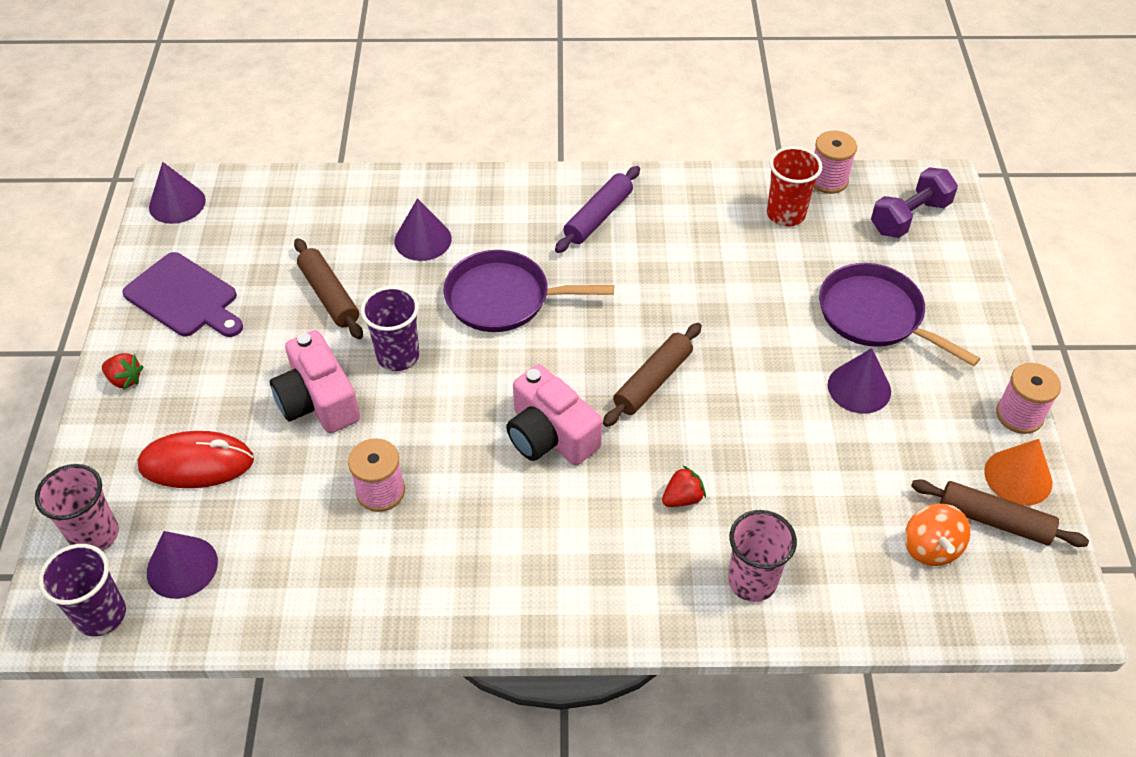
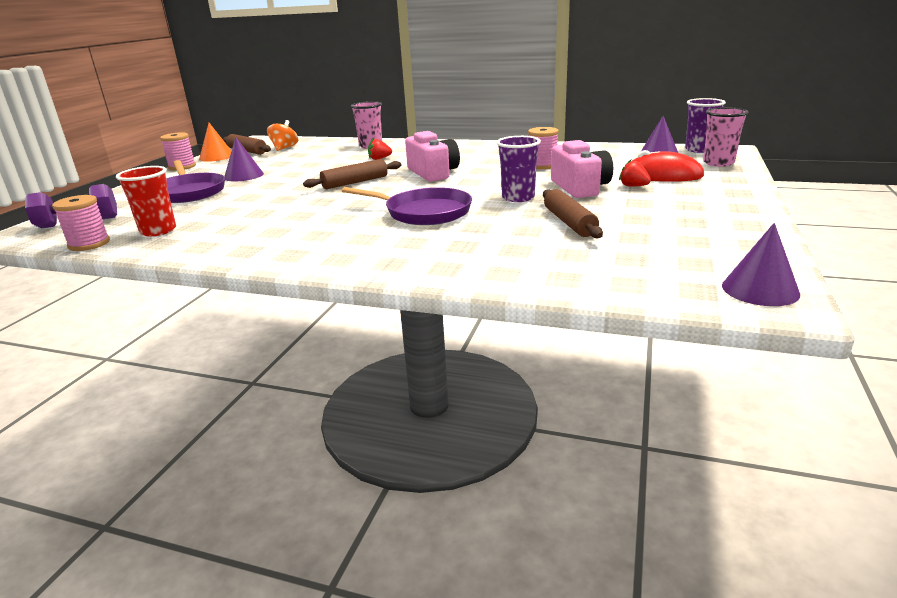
camera: 160 degrees left, 25 degrees down
red strawberry [102,353,143,389] -> red strawberry moved to [619,160,651,187]
purple cutting board [122,252,243,337] -> none
purple cone [395,198,452,261] -> none
purple rolling pin [555,166,640,253] -> none

